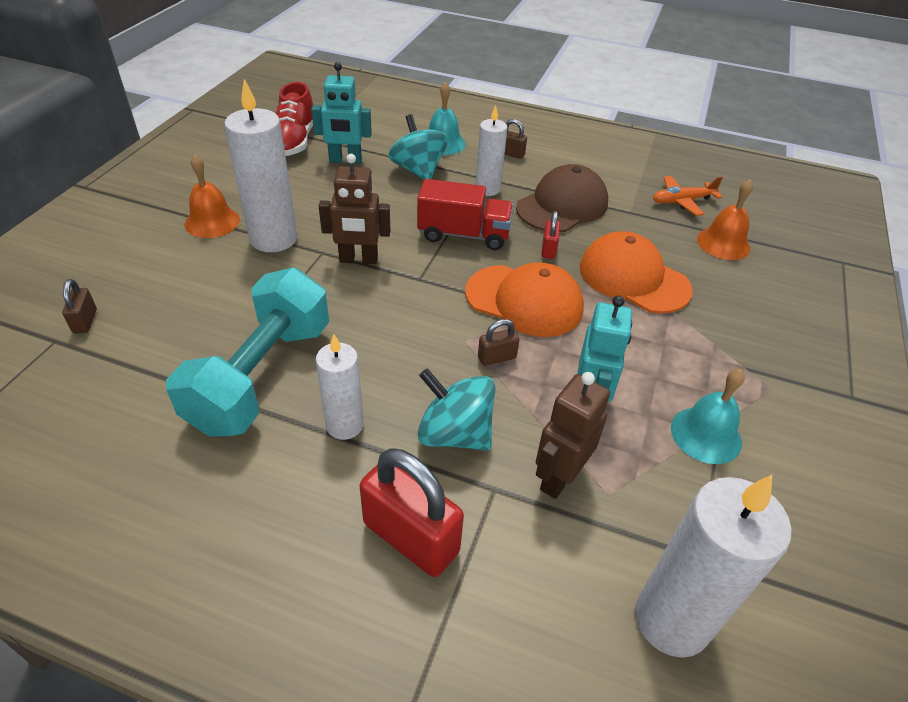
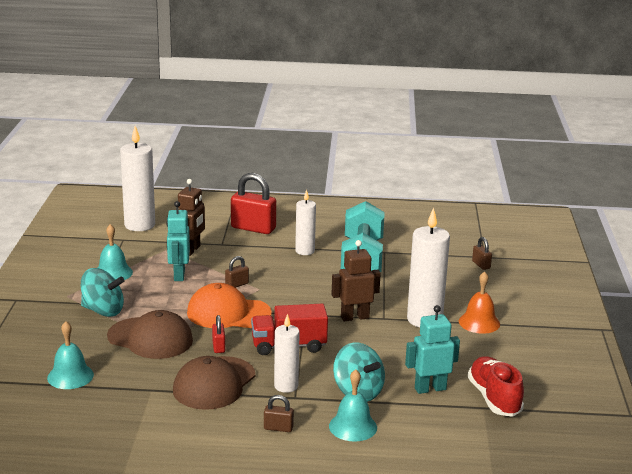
camera: 165 degrees right, 20 degrees down
turquoise spinning top [418,368,496,451] -> turquoise spinning top moved to [81,268,125,317]
orange cap [580,231,693,314] -> brown cap [107,310,193,359]
orange plane [653,176,723,216] -> none
orange bell [697,179,753,260] -> turquoise bell [47,321,94,389]

